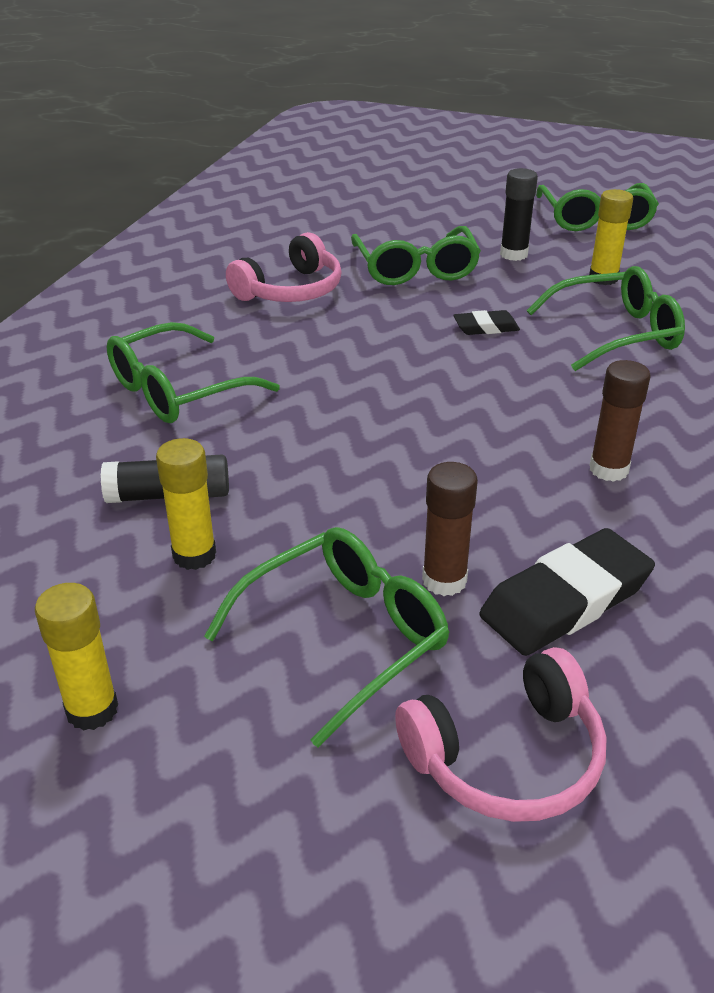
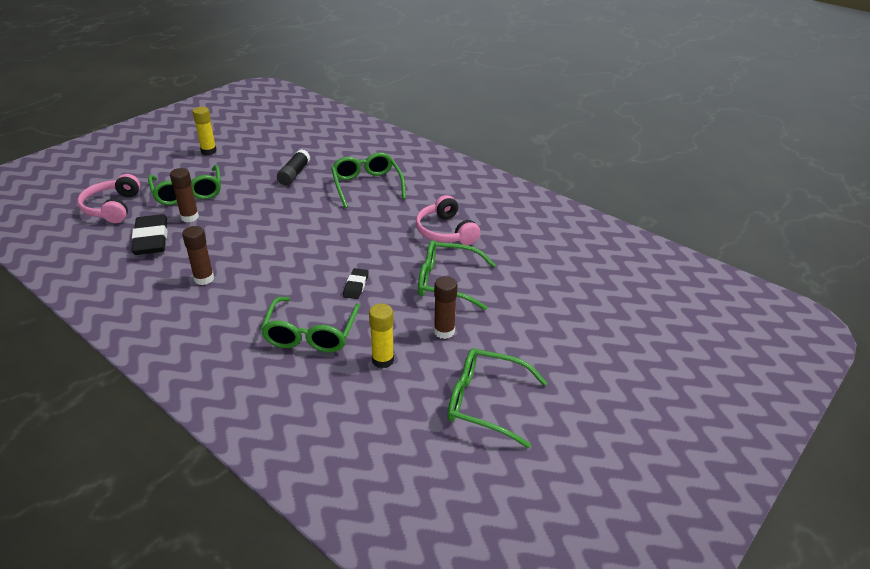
camera: 110 degrees right, 0 degrees up
yellow glue stick [156,438,216,570] -> none
black glue stick [500,168,538,261] -> brown glue stick [434,276,458,339]

